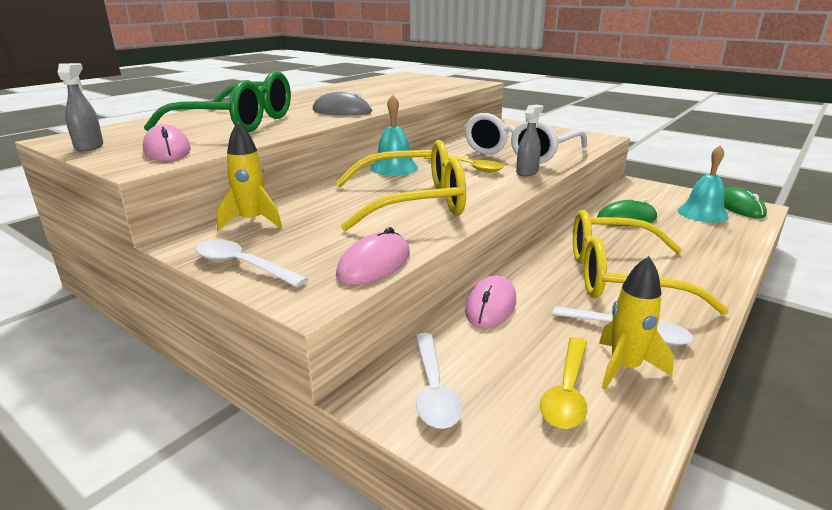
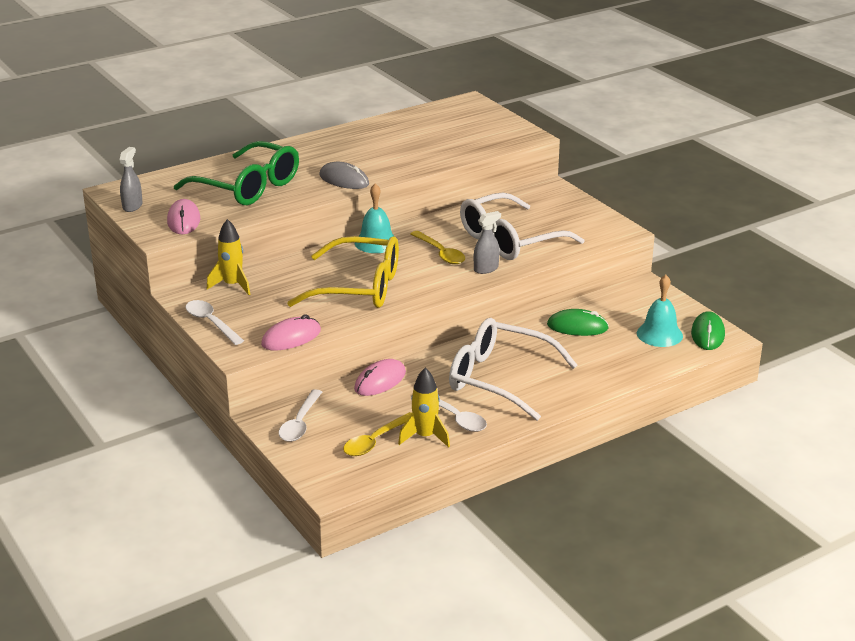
camera: 20 degrees right, 5 degrees up
yellow glasses [573,210,729,315] -> white glasses [449,318,577,421]

